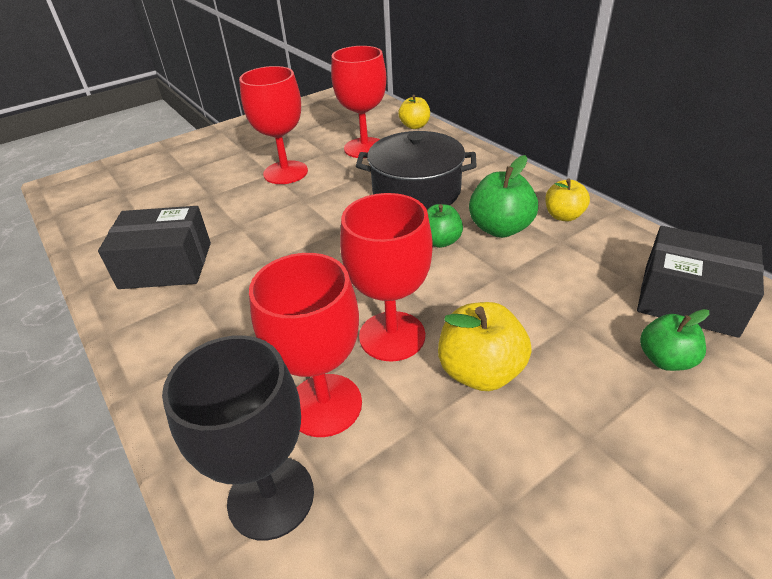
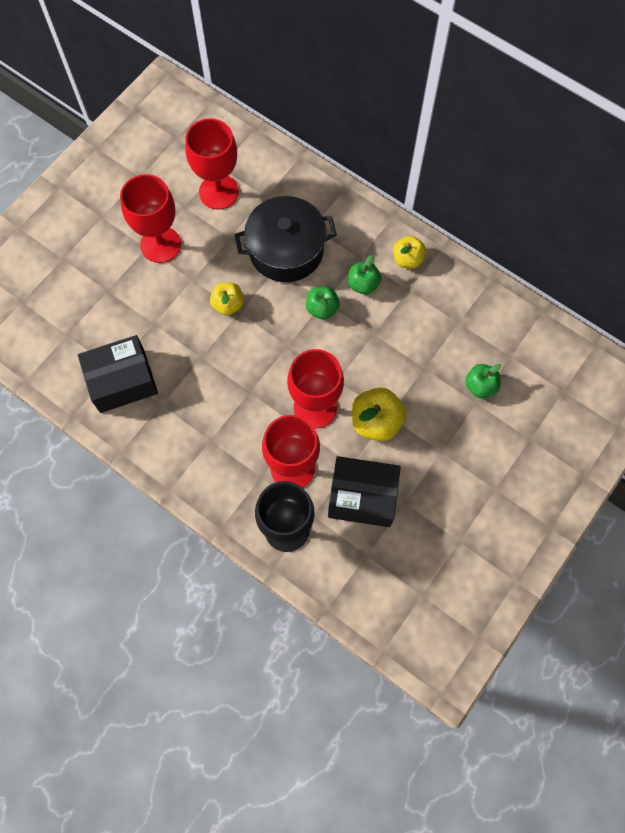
camera: 20 degrees left, 30 degrees up
yellow apple [398,95,430,129] -> yellow apple moved to [210,282,244,315]
green apple [469,155,538,238] -> green apple [348,255,381,294], size x0.65
black box [637,226,764,338] -> black box moved to [328,456,401,527]

